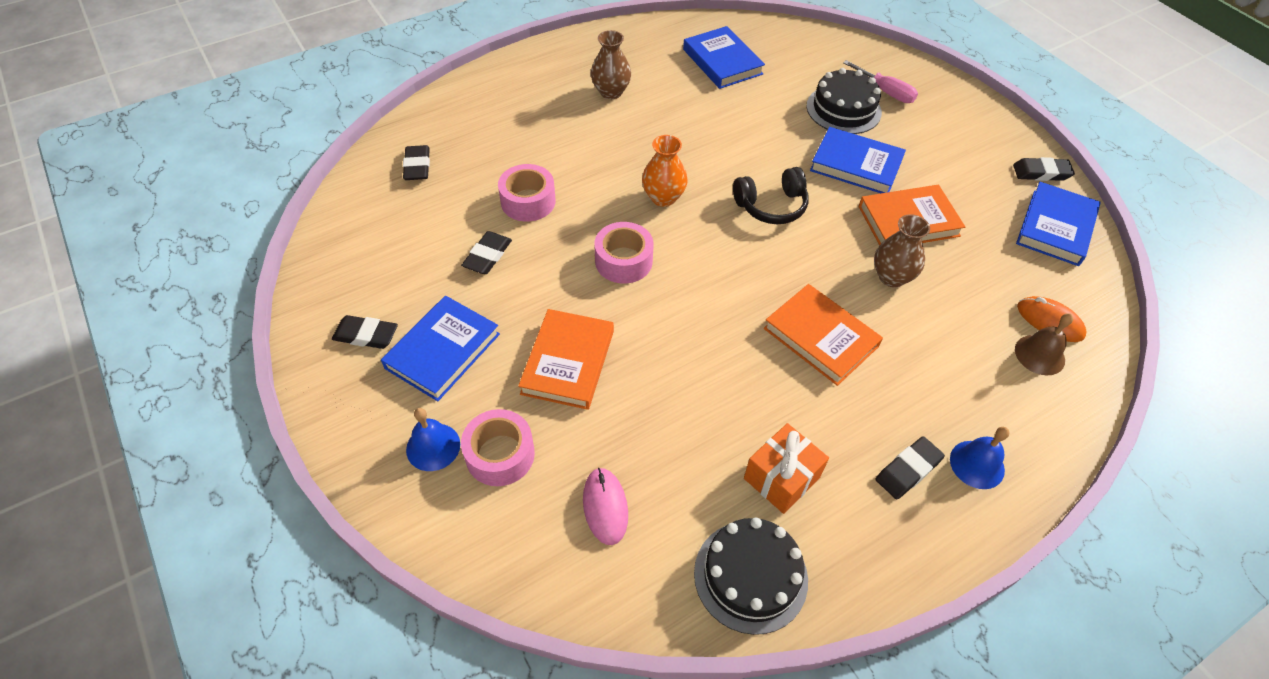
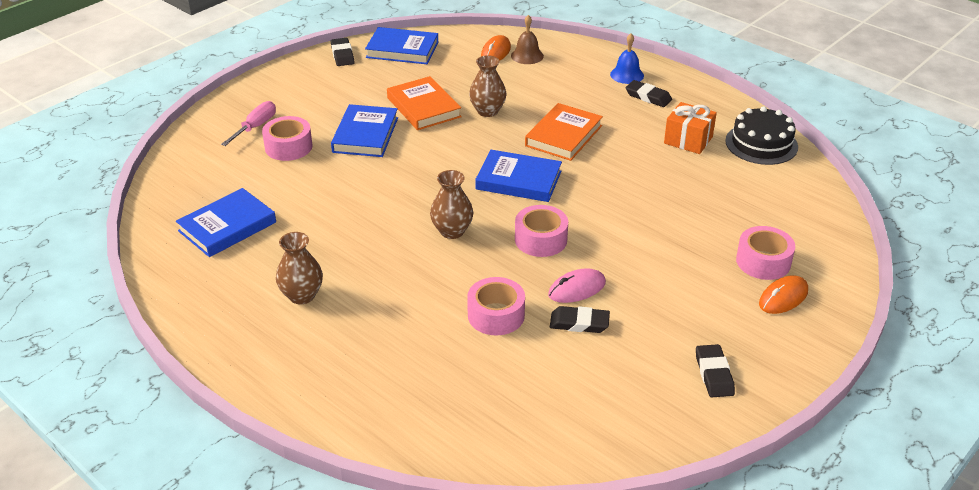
camera: 105 degrees left, 15 degrees down
blue book [381,296,500,401] -> blue book moved to [475,150,562,202]
black eraser [403,145,430,180] -> none
blue bell [406,408,460,471] -> orange mouse [759,275,808,314]
orange book [518,309,614,410] -> none
pink mouse [583,468,628,545] -> pink mouse moved to [548,268,606,303]
orange vase [642,135,688,207] -> brown vase [430,170,473,239]
black headphones [733,167,809,224] -> none
black cake [806,68,882,134] -> pink tape [262,116,312,161]

